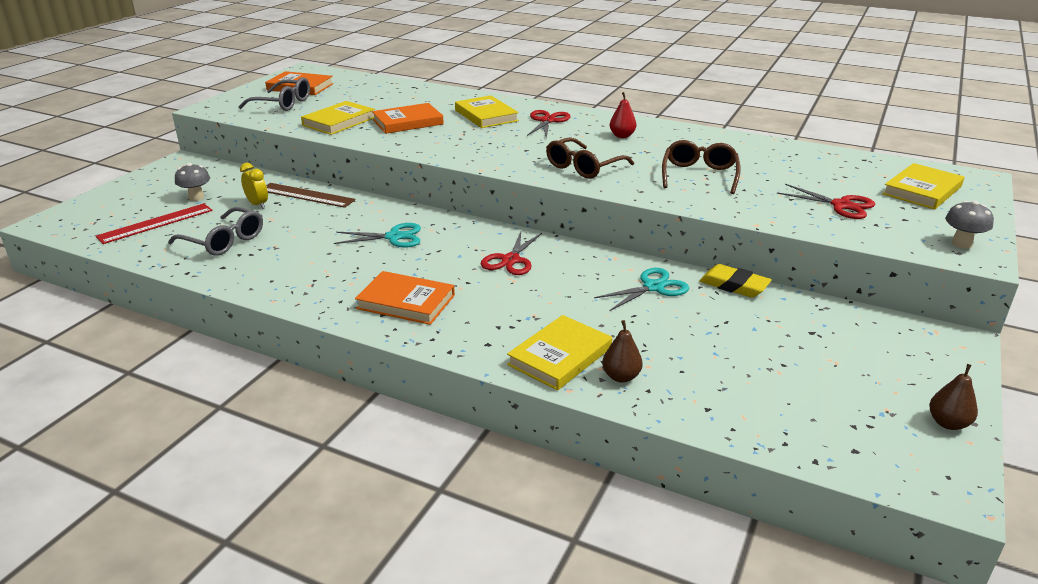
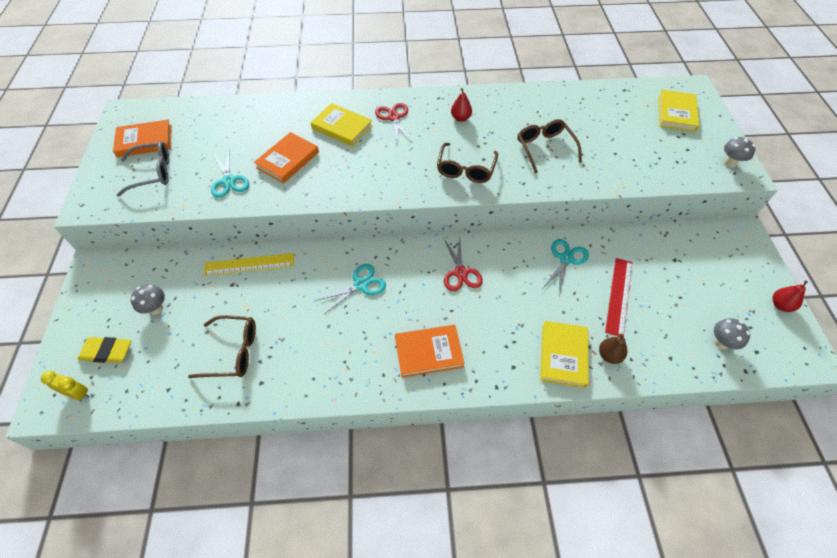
camera: 30 degrees left, 25 degrees up
red ruler [96,203,212,244] -> red ruler moved to [605,258,632,337]
grey glasses [168,207,263,256] -> brown glasses [188,315,256,378]
yellow clock [240,163,268,209] -> yellow clock moved to [41,371,90,400]
brown ruler [266,183,355,208] -> yellow ruler [203,253,294,276]
yellow book [301,101,375,135] -> turquoise scissors [211,150,249,198]
yellow eraser [699,264,772,298] -> yellow eraser moved to [78,337,131,363]
red scissors [777,184,875,219] -> none
brown pear [929,364,978,430] -> red pear [773,280,808,312]
none -> grey mushroom [714,318,750,349]

